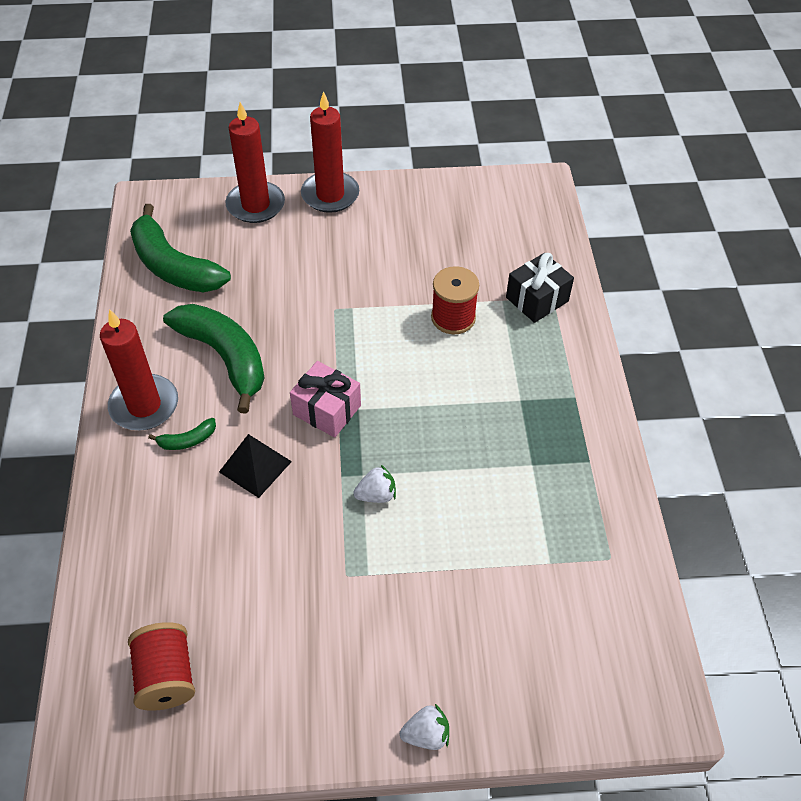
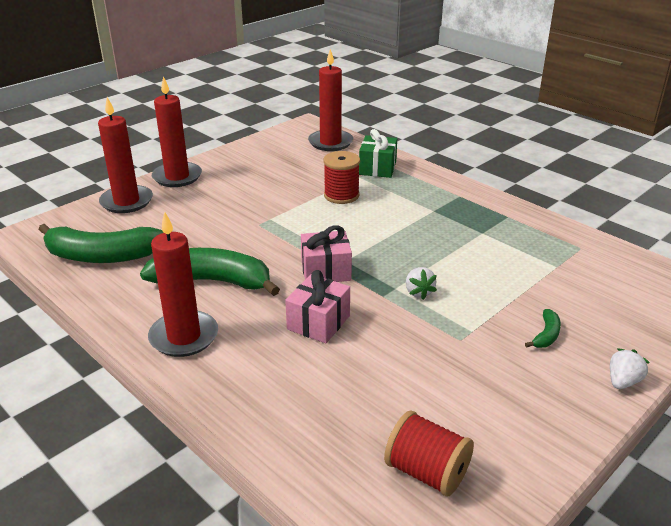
camera: 40 degrees left, 20 degrees down
green banana [148,418,216,450] -> green banana moved to [525,309,561,348]
black pyramid [219,434,292,498] -> pink gift [285,270,350,343]
white strawberry [353,465,396,503] -> white strawberry turned 135 degrees clockwise [406,267,437,300]
black gift [506,253,574,323] -> green gift [359,129,397,178]
none -> red candle [308,49,353,151]

